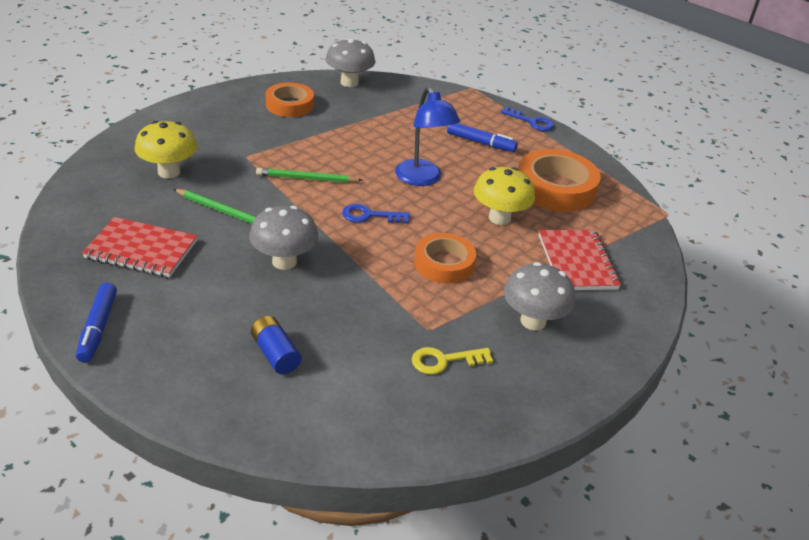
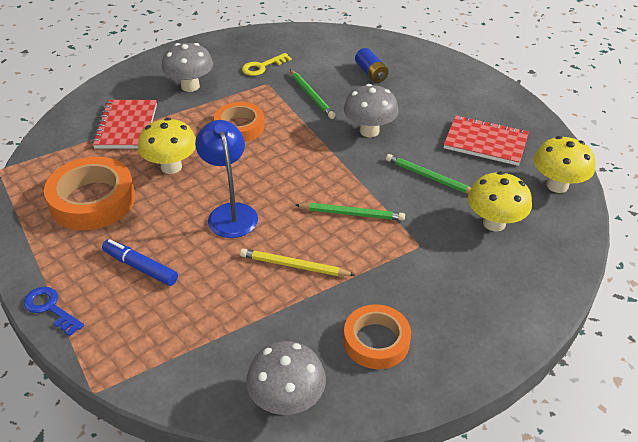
camera: 170 degrees left, 5 degrees up
blue marker [76,283,117,363] -> none
blue key [342,204,410,224] -> none
yellow key [412,347,493,375] -> yellow key turned 150 degrees clockwise [242,53,292,76]
none -> yellow pencil [240,249,355,276]
none -> green pencil [290,69,335,119]
none -> yellow mushroom [534,136,595,193]

